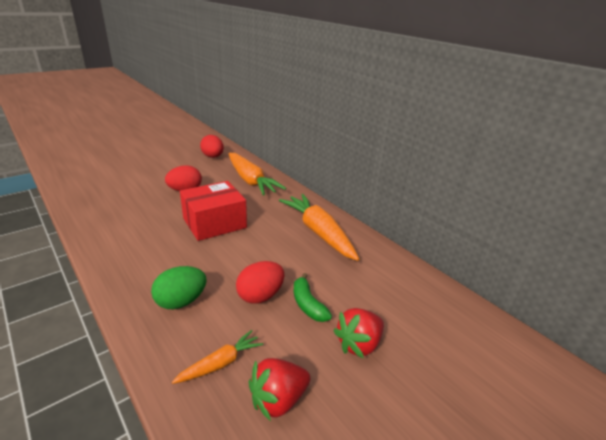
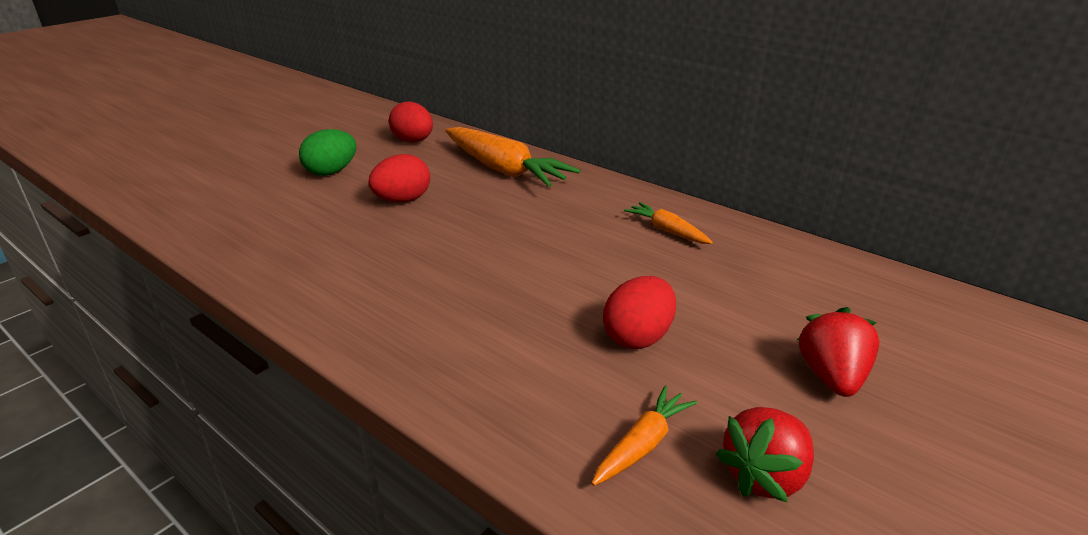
camera: 10 degrees left, 0 degrees up
green egg [151,266,207,309] -> green egg moved to [299,129,356,176]
red box [180,181,247,241] -> none
orange carrot [279,194,359,261] -> orange carrot [624,202,713,244], size x0.49
green banana [294,273,332,322] -> none
red strawberry [333,308,384,359] -> red strawberry turned 150 degrees clockwise [797,307,880,397]

